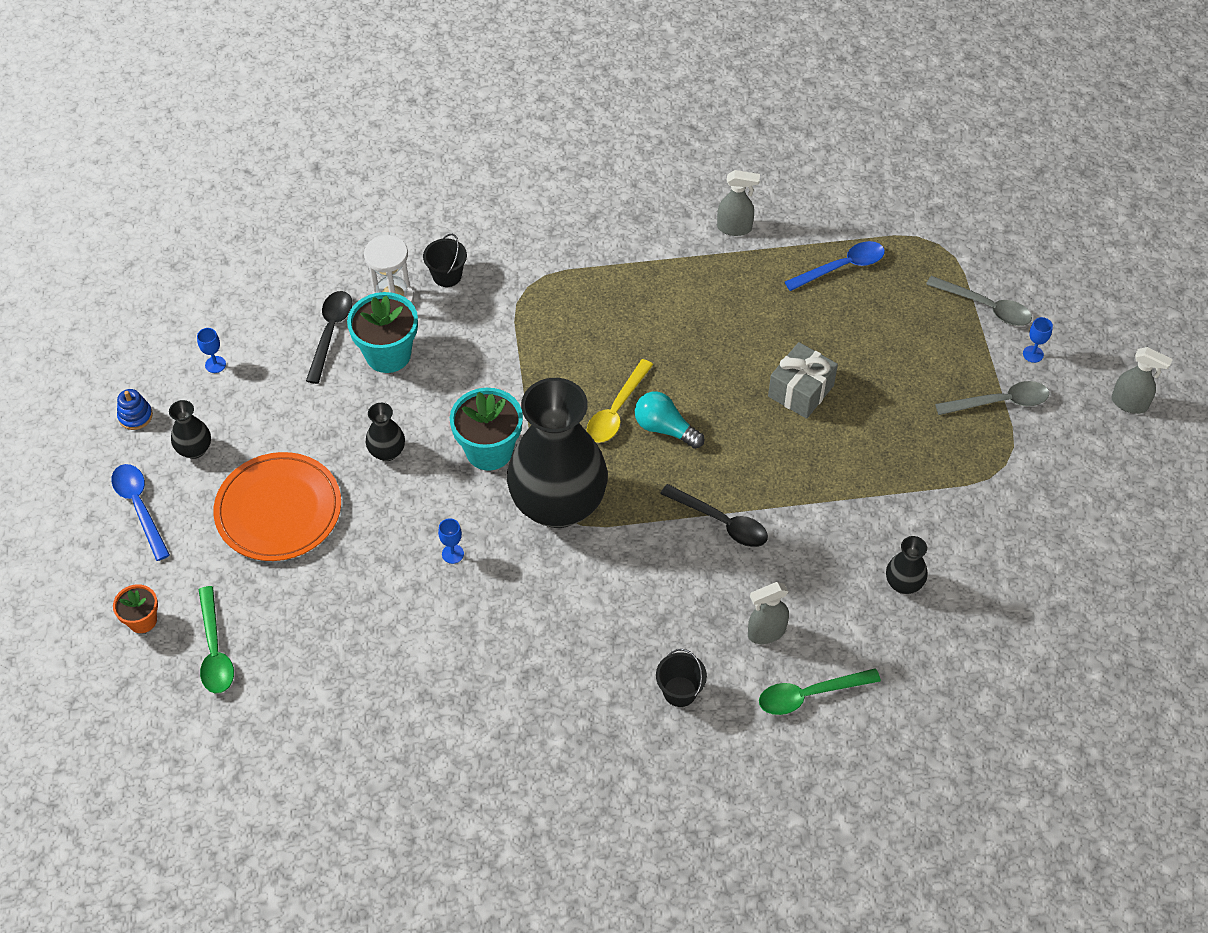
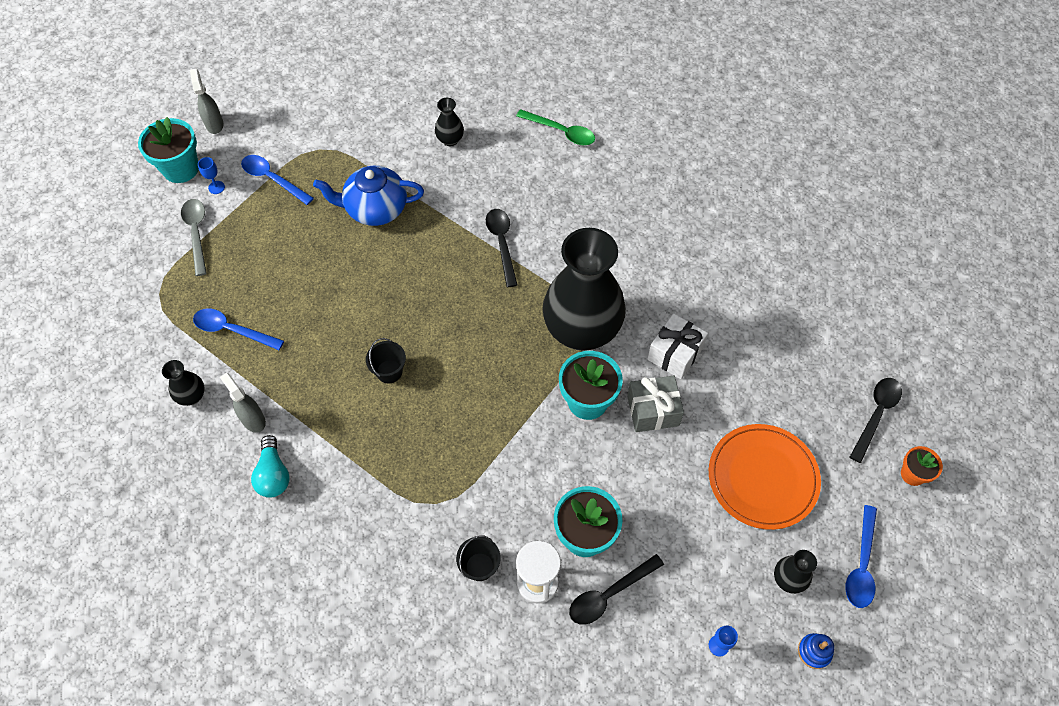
camera: 135 degrees left, 5 degrees up
green spoon [199,586,234,693] -> black spoon [850,378,902,463]
black vase [366,403,405,461] -> black vase moved to [162,360,205,406]
blue goblet [438,519,464,564] -> white gift [647,313,708,379]
yellow spoon [587,359,653,443] -> none
turquoise light bulb [635,392,704,449] -> turquoise light bulb moved to [251,435,289,498]
black bucket [656,649,707,707] -> black bucket moved to [366,338,406,383]
grey spray bottle [748,582,789,644] -> none
grey gift [768,342,838,419] -> grey gift moved to [627,376,684,432]
grey spoon [935,381,1049,415] -> blue spoon [241,155,314,205]
none -> turquoise flower pot [138,117,199,183]
none -> blue teapot [313,166,424,226]

